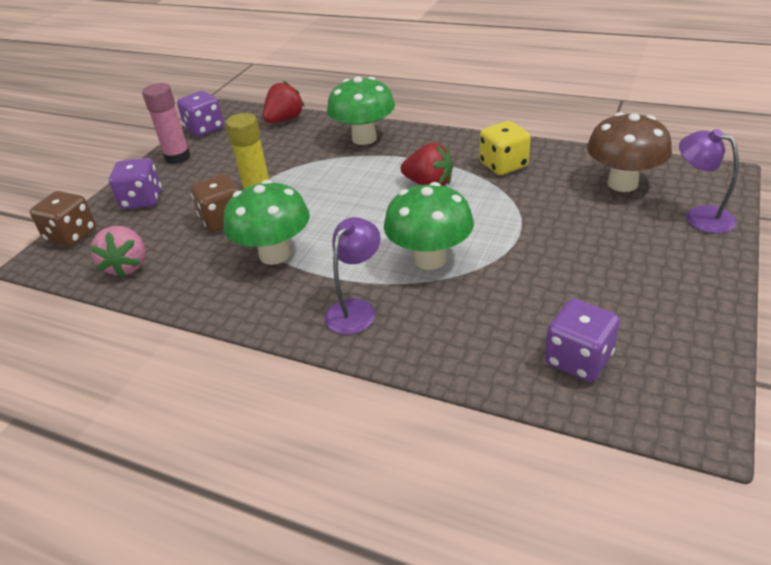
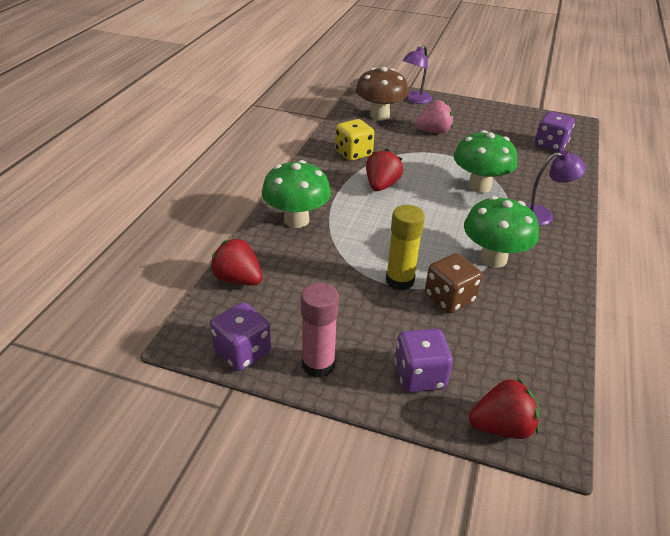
camera: 100 degrees left, 0 degrees up
brown dice [30,191,96,247] -> red strawberry [469,378,539,439]
pink strawberry [90,226,145,278] -> pink strawberry moved to [415,100,453,133]
purple lamp [324,217,381,334] -> purple lamp turned 150 degrees clockwise [526,150,586,226]

